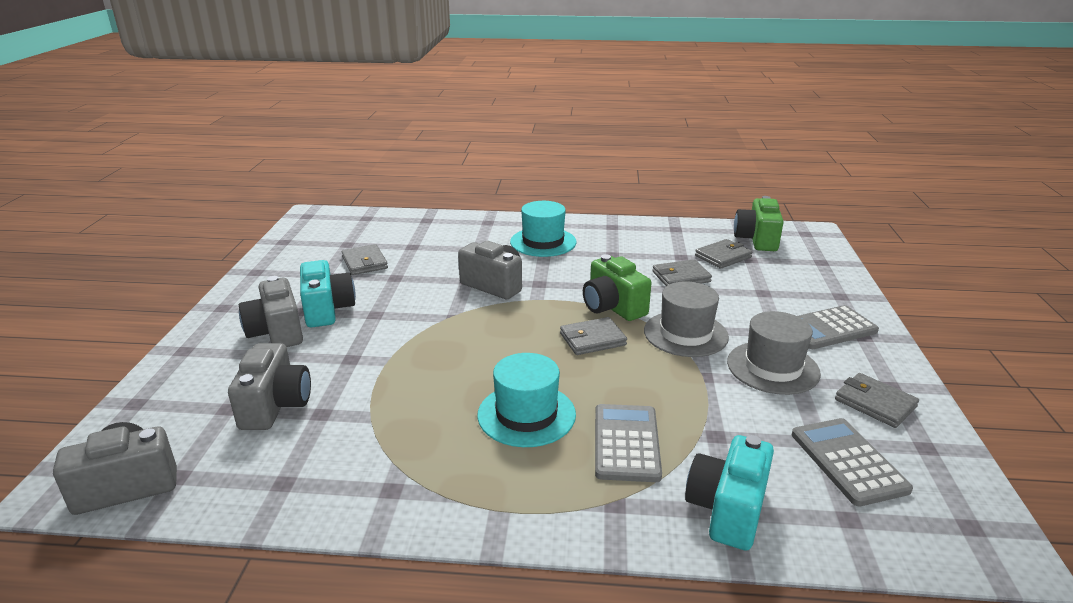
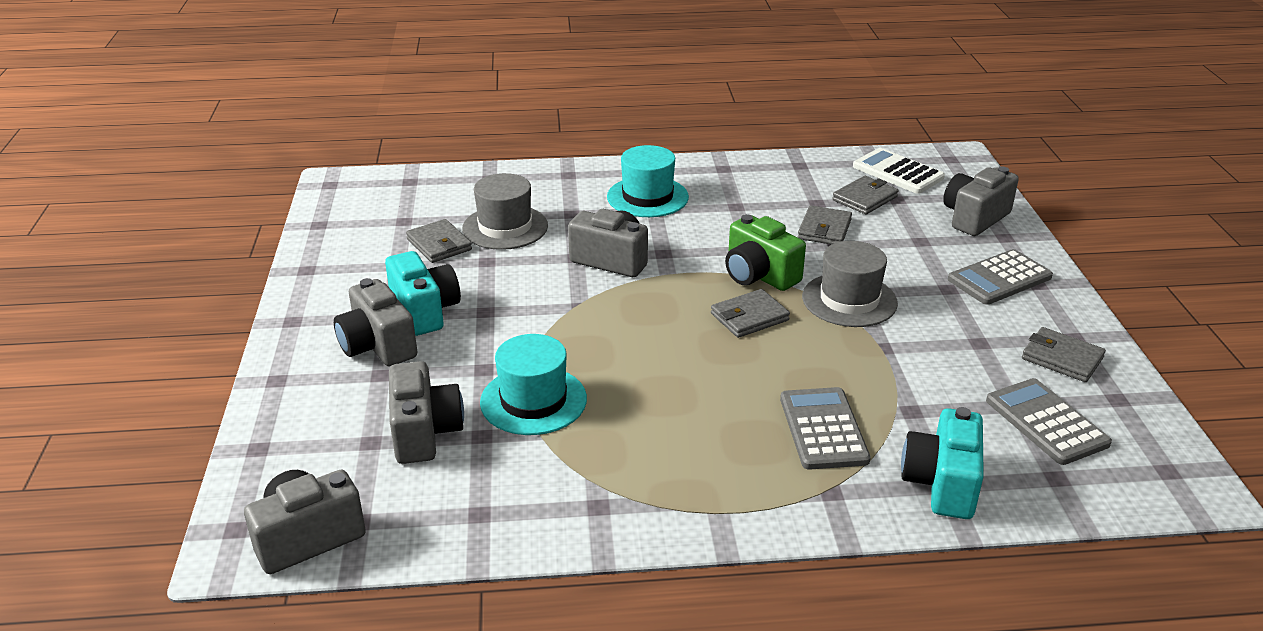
camera: 10 degrees left, 5 degrees up
turquoise hat [477,353,576,447] -> turquoise hat moved to [480,334,587,435]
grey wallet [652,259,712,286] -> grey wallet turned 45 degrees counterclockwise [798,205,852,245]
grey hat [727,311,821,395] -> grey hat moved to [462,173,548,250]
green camera [734,196,784,251] -> white calculator [853,148,945,194]
none -> grey camera [943,166,1019,236]

